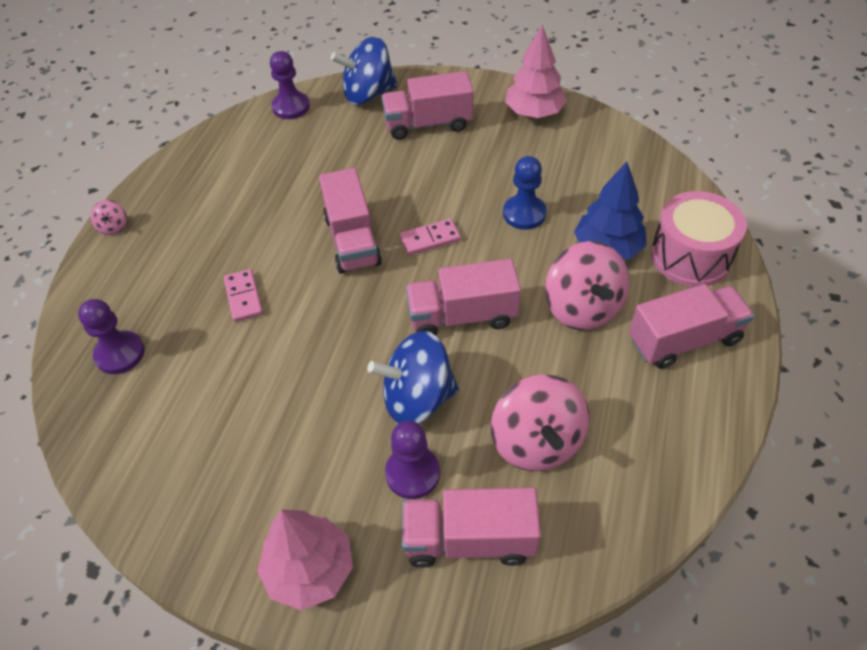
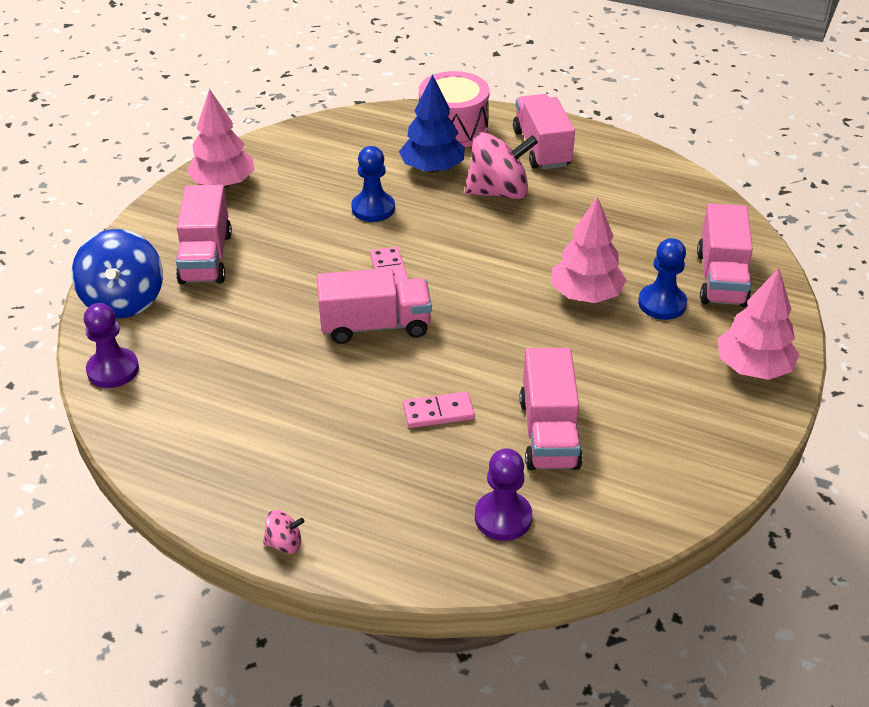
camera: 85 degrees left, 10 degrees down
blue spinning top [367,331,459,424] -> pink tree [552,196,627,303]
purple pawn [385,421,440,499] -> blue pawn [638,238,687,320]
pink truck [406,259,521,336] -> pink truck moved to [519,348,583,470]
pink spinning top [491,374,590,471] -> none

